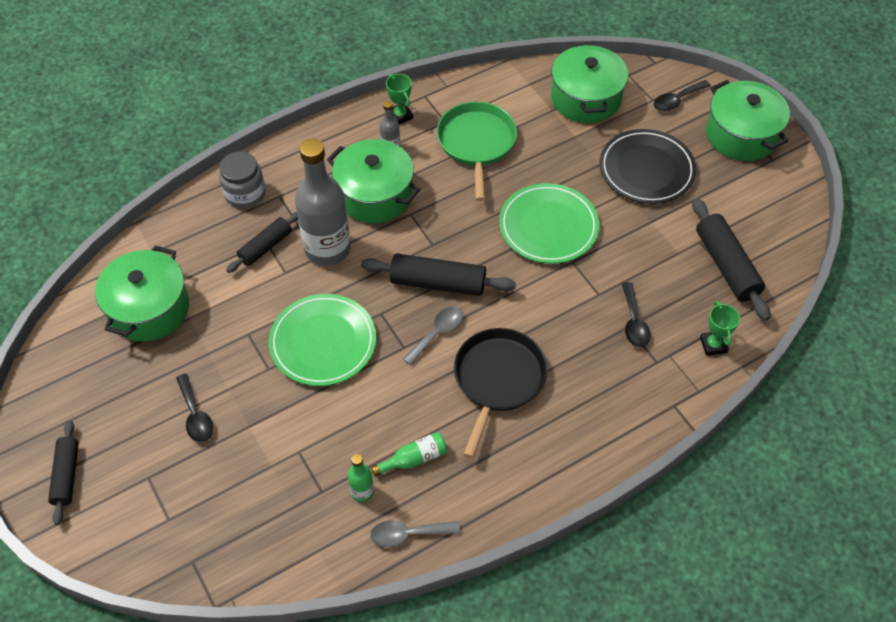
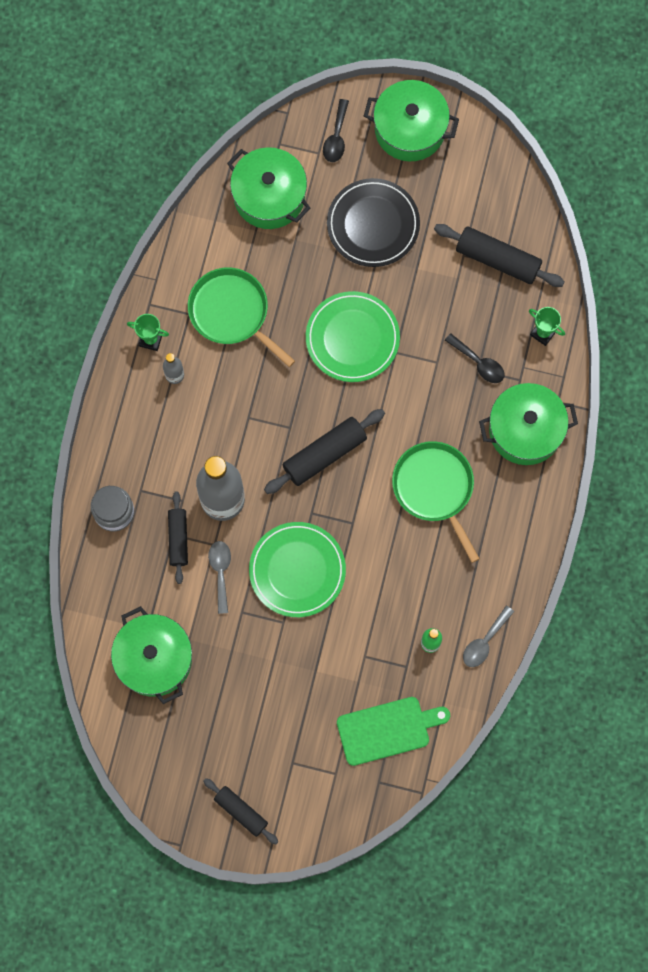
camera: 45 degrees left, 20 degrees up
black spoon [176,374,213,442] -> none
green pot [327,139,420,223] -> green pot moved to [479,383,578,465]
green bottle [371,432,447,476] -> none
grey spoon [403,306,463,365] -> grey spoon moved to [208,541,231,614]
black pan [454,328,547,458] -> green pan [392,441,480,563]
none -> green cutting board [337,697,450,766]

